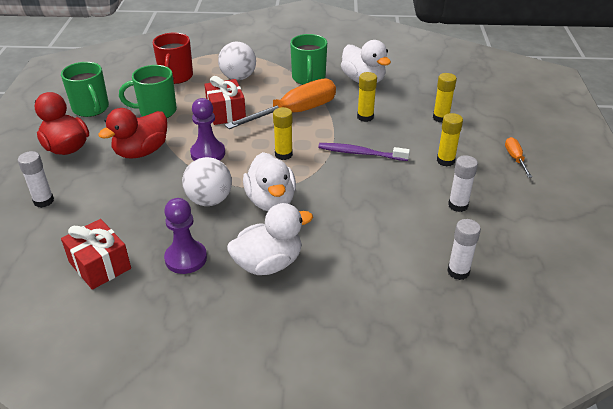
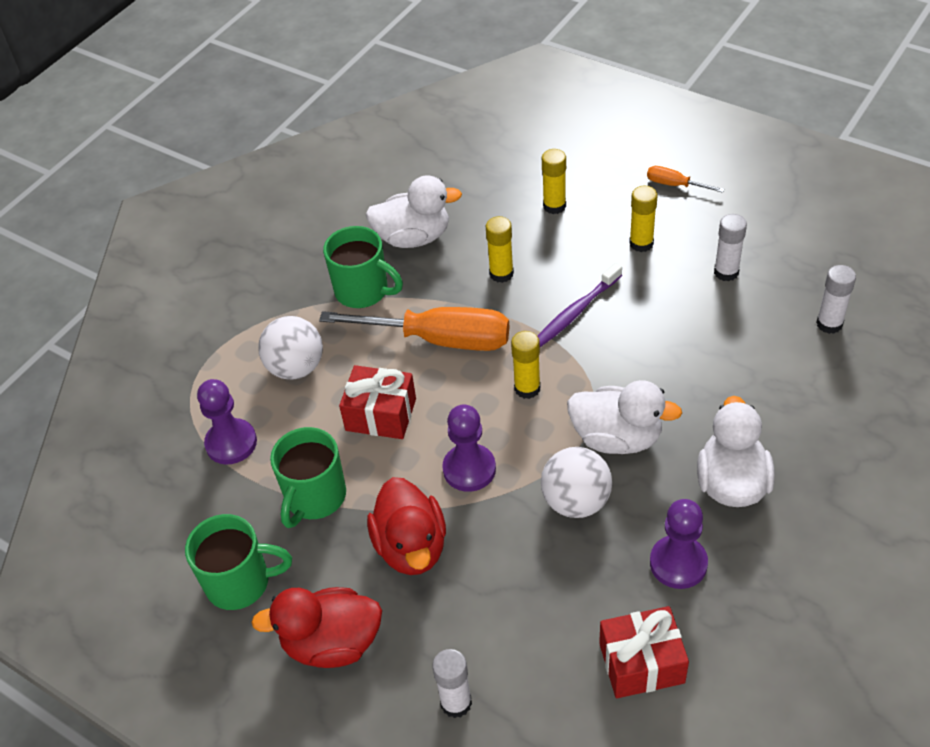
camera: 55 degrees left, 10 degrees up
red mug [153,33,193,84] -> purple pawn [197,379,257,464]
orange screwdriver [225,79,336,129] -> orange screwdriver turned 105 degrees clockwise [319,307,509,351]

